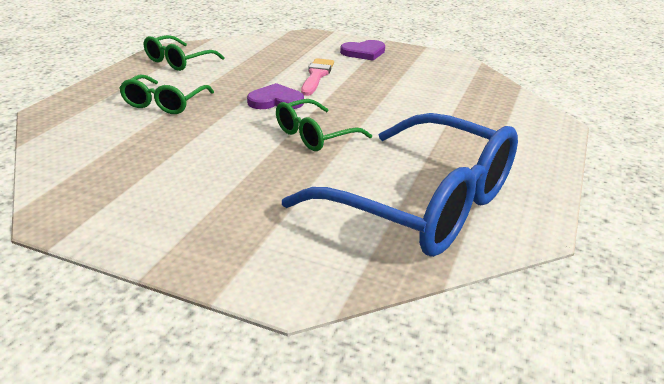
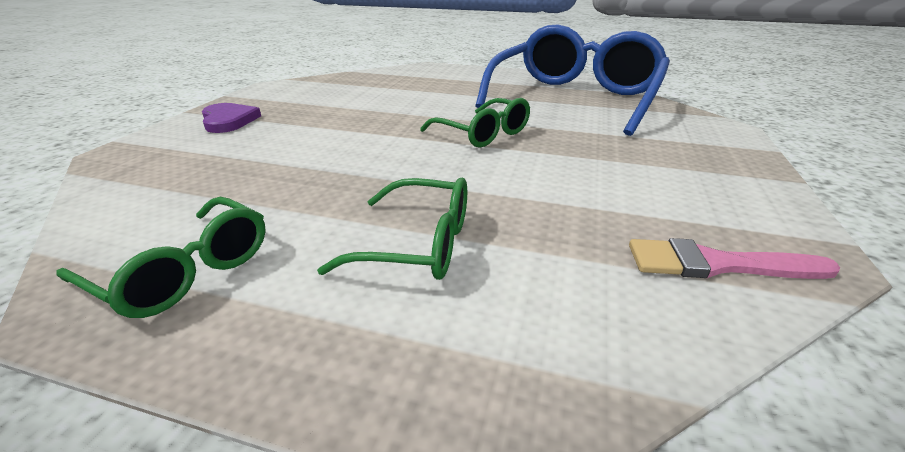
camera: 95 degrees left, 0 degrees up
purple heart [247,83,304,109] -> none
pink brush [301,58,334,96] -> pink brush moved to [629,238,840,279]

